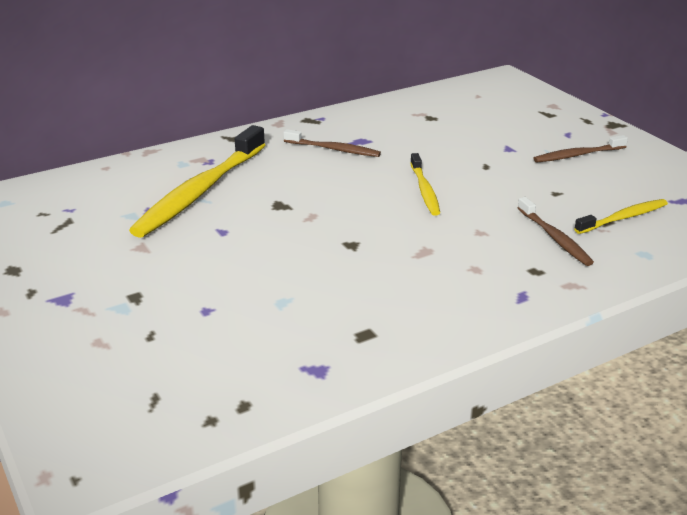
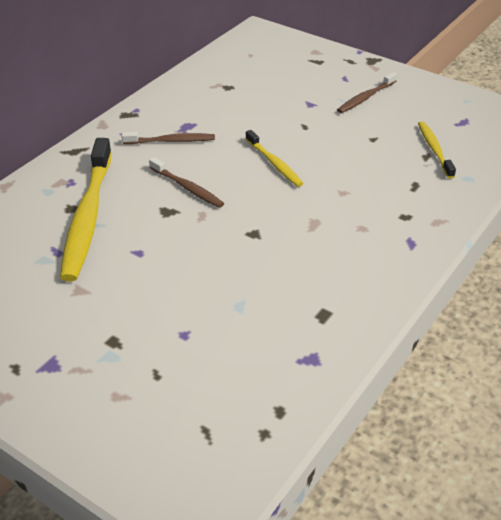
camera: 25 degrees left, 10 degrees up
brown toothbrush [518,197,594,266] -> brown toothbrush moved to [149,157,224,208]
yellow toothbrush [574,199,668,234] -> yellow toothbrush turned 45 degrees counterclockwise [418,121,456,178]

